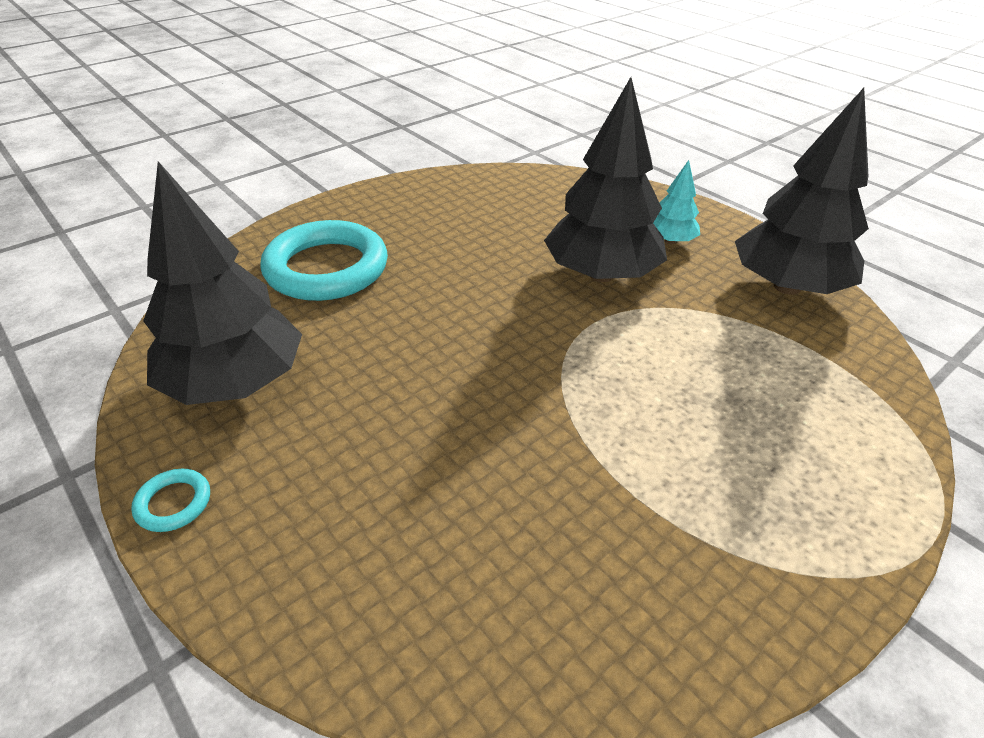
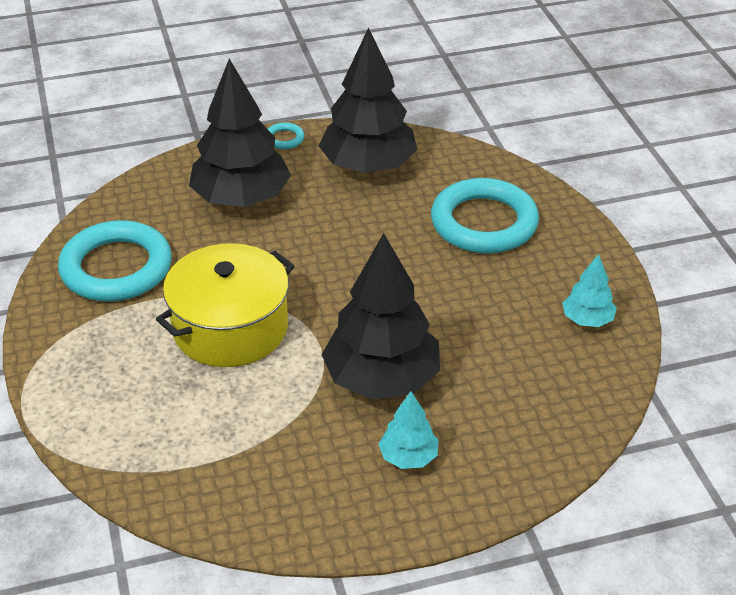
camera: 115 degrees right, 0 degrees up
black tree [735,88,869,295] -> black tree moved to [189,59,291,207]
none -> turquoise ring [58,220,172,301]
none -> yellow pot [156,243,294,367]
none -> turquoise tree [562,254,617,327]

